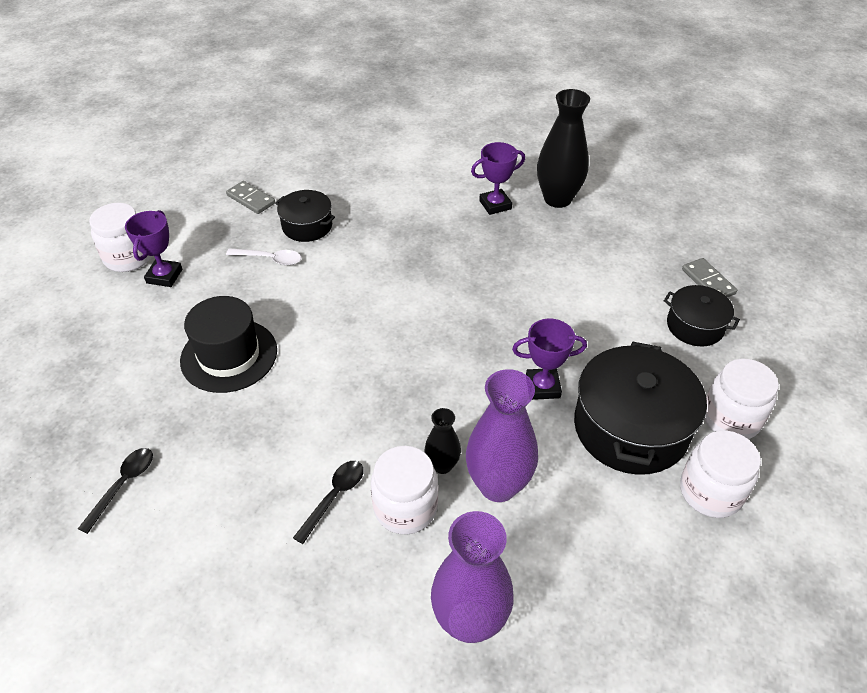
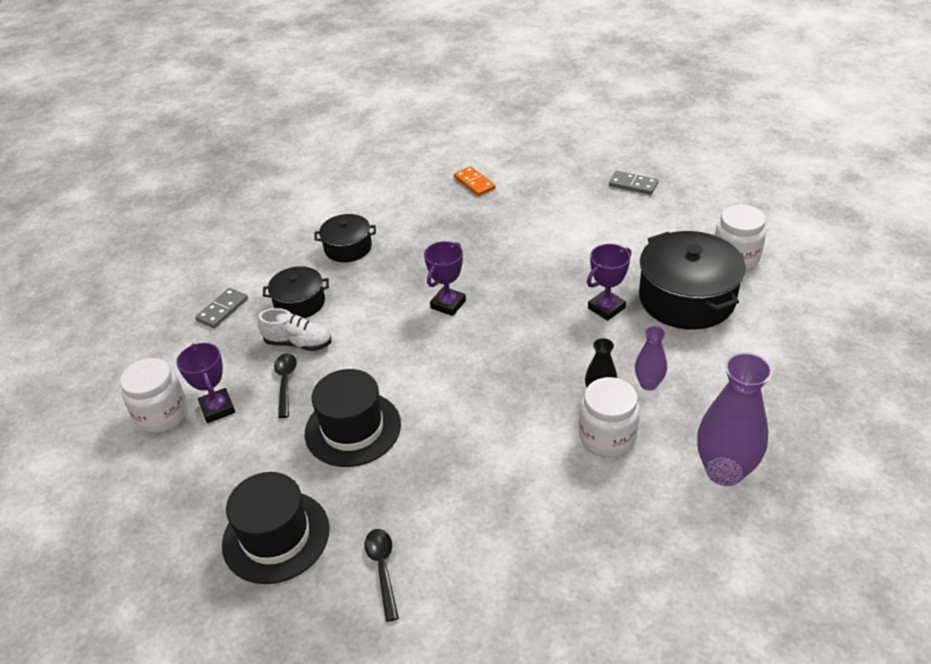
camera: 35 degrees left, 5 degrees down
grey domino [226,181,275,214] -> grey domino turned 60 degrees counterclockwise [195,288,248,328]
white spoon [226,248,301,265] -> white shoe [258,308,331,351]
black spoon [293,461,364,544] -> black spoon moved to [274,353,297,418]
purple vase [466,369,538,502] -> purple vase [635,326,667,391], size x0.53
purple trophy [471,142,525,215] -> purple trophy moved to [424,241,466,316]
black vase [537,89,590,208] -> orange domino [454,166,496,196]
black pot [664,285,740,346] -> black pot moved to [314,214,376,262]
white jar [680,430,761,518] -> none
none -> black hat [222,472,330,584]

